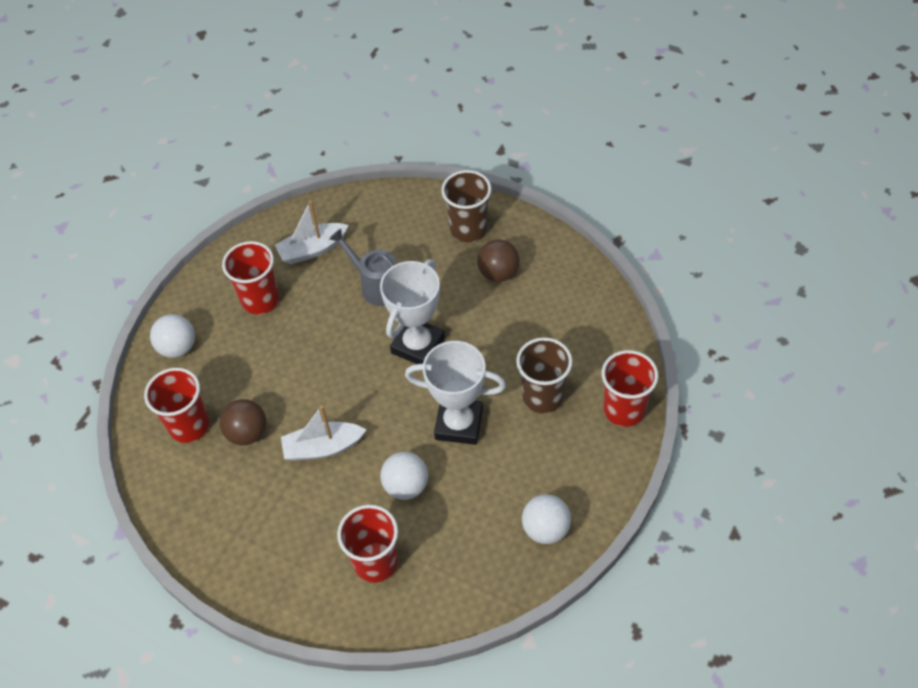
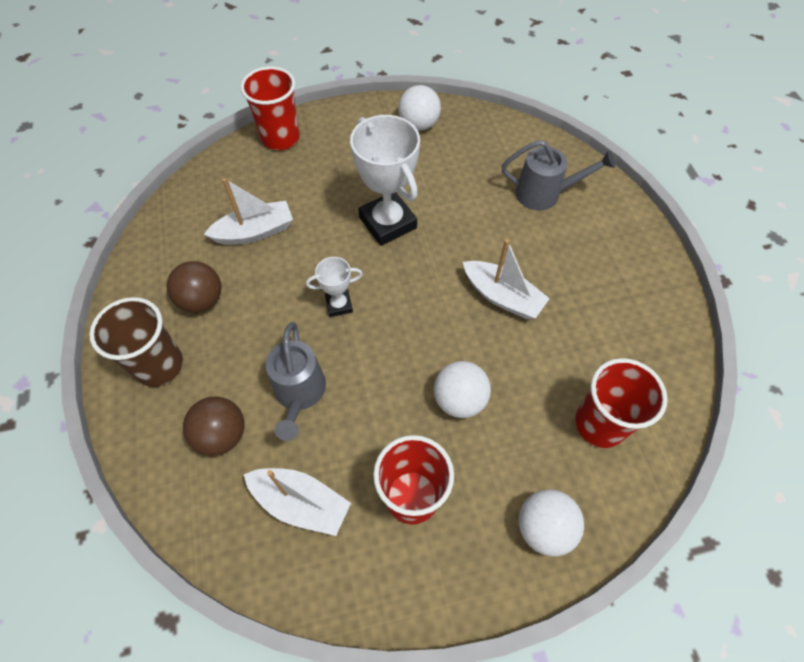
camera: 135 degrees left, 5 degrees up
brown ball [220,399,267,445] -> brown ball moved to [183,396,245,456]
red cup [337,505,398,583] -> grey watering can [502,140,615,210]
white trophy [380,259,445,364] -> white trophy [306,257,363,317], size x0.51
white ball [380,452,428,500] -> white ball moved to [434,361,491,418]
brown cup [516,337,573,414] -> none
none -> white boat [204,178,293,245]

